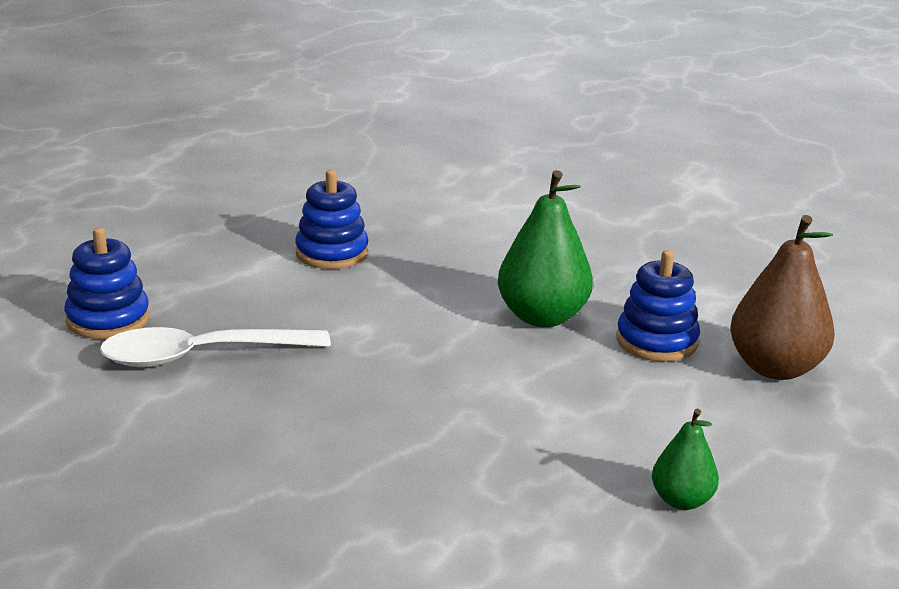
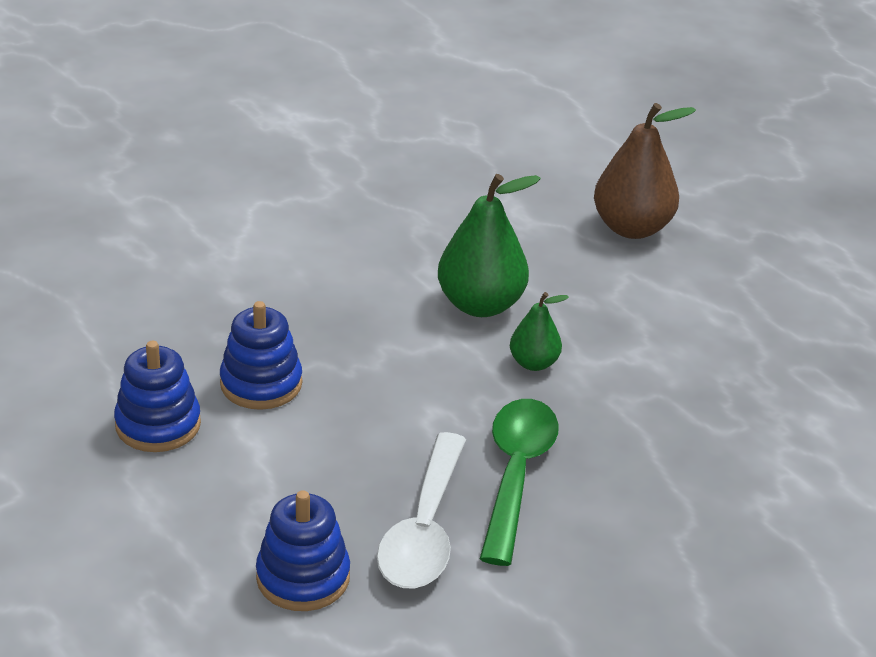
camera: 65 degrees left, 10 degrees up
blue stacking toy [616,250,700,362] -> blue stacking toy moved to [114,341,201,452]
green pear [652,409,719,510] -> green pear moved to [510,292,569,371]
none -> green spoon [480,399,559,566]

